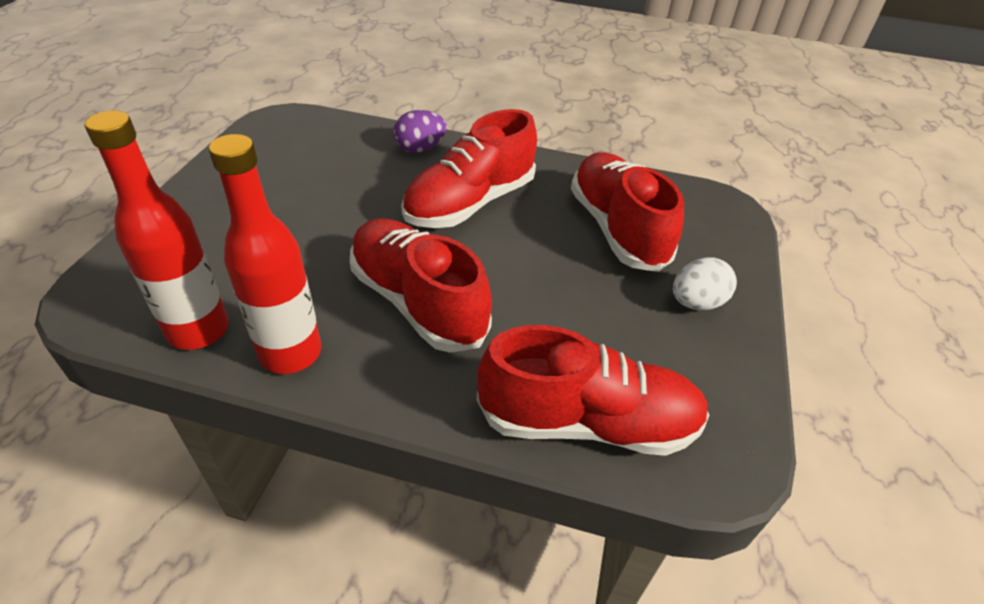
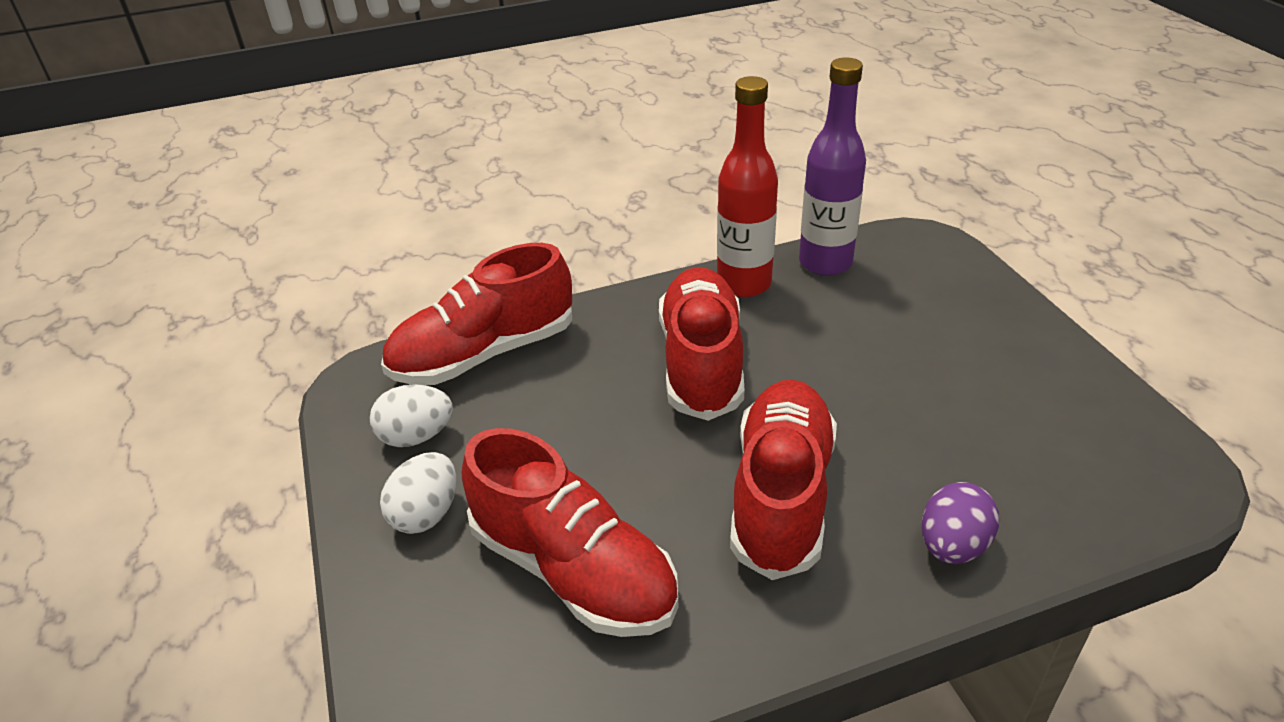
camera: 150 degrees right, 5 degrees down
red bottle [85,110,229,350] -> purple bottle [799,58,866,276]
red shoe [350,218,492,353] -> red shoe turned 105 degrees counterclockwise [659,267,744,421]
none -> white egg [370,384,453,447]

